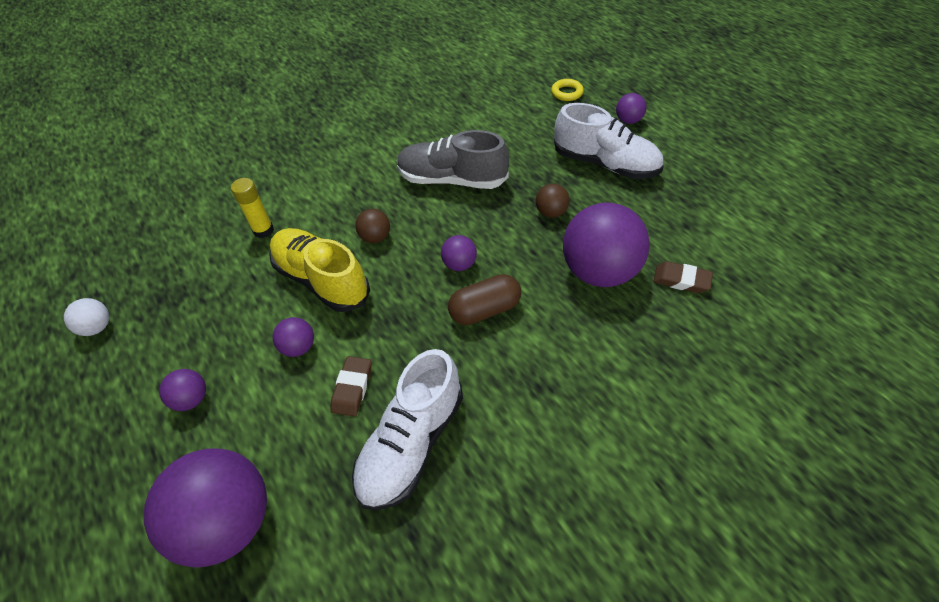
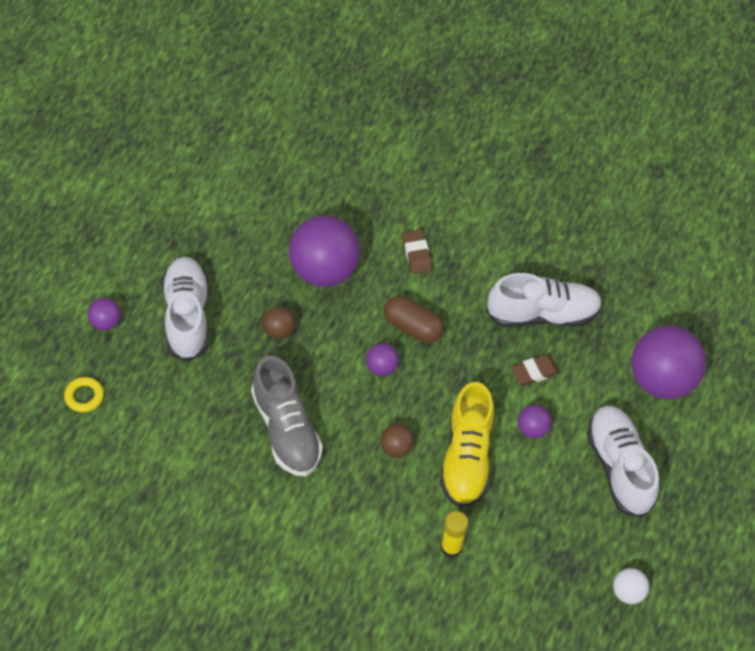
camera: 130 degrees left, 5 degrees up
purple ball [159,369,206,411] -> white shoe [587,406,659,518]
brown eraser [653,261,713,293] -> brown eraser moved to [402,229,432,274]

